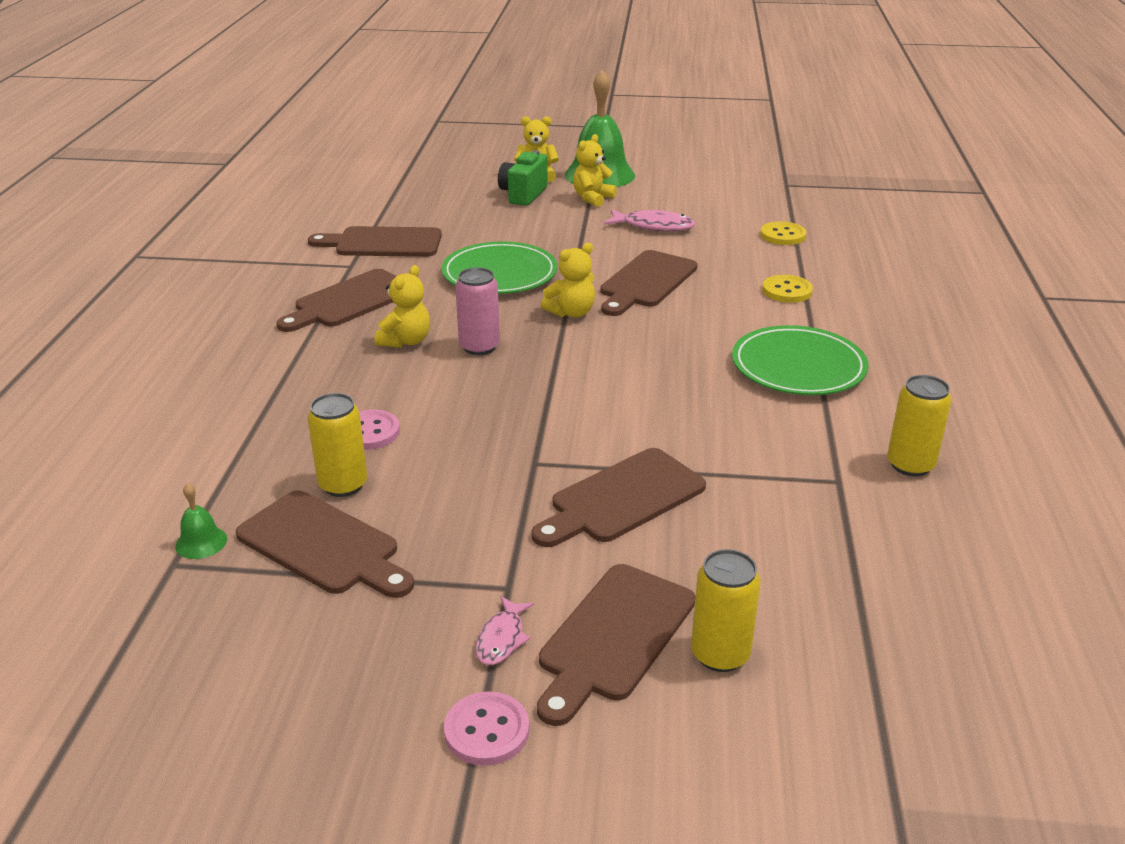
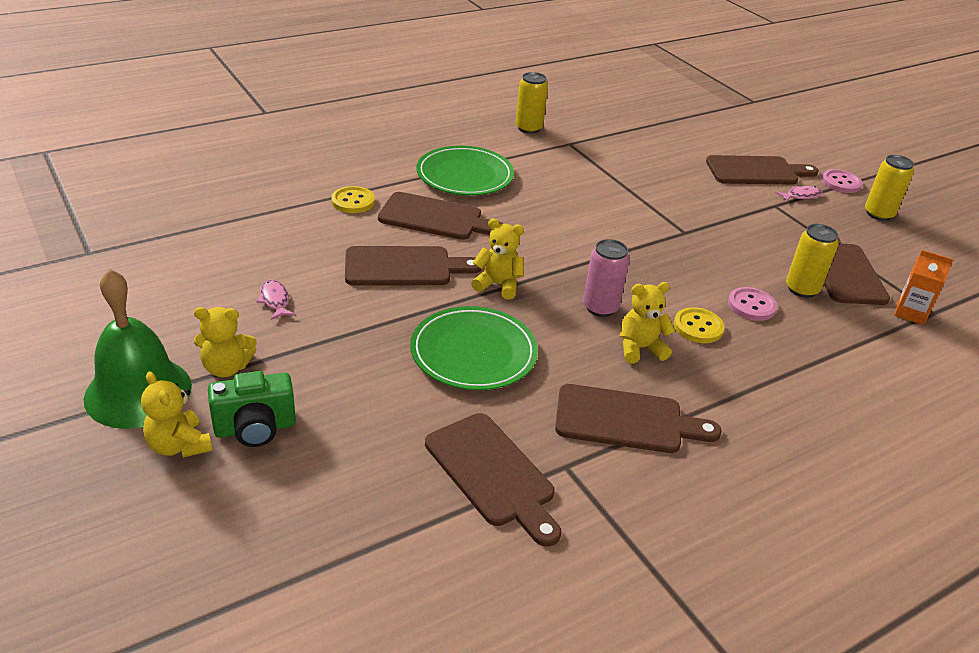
camera: 130 degrees left, 5 degrees up
green bell [175,483,227,559] -> orange carton [895,250,954,325]
brown cutting board [532,448,706,547] -> brown cutting board moved to [378,192,504,240]
pink fish [604,209,695,231] -> pink fish [256,280,295,320], size x0.61
yellow can [691,549,760,672] -> yellow can moved to [865,155,914,221]
yellow button [760,221,806,245] -> yellow button moved to [674,307,725,343]

